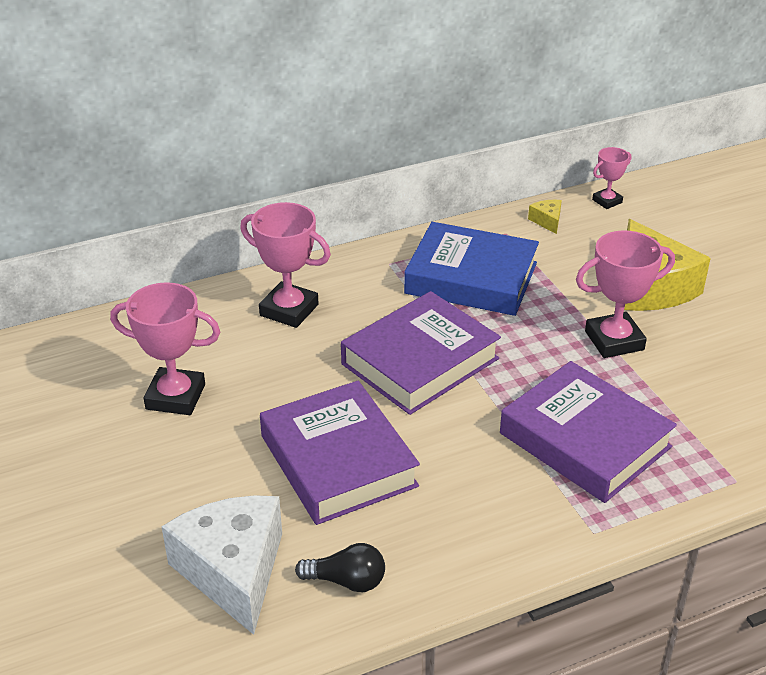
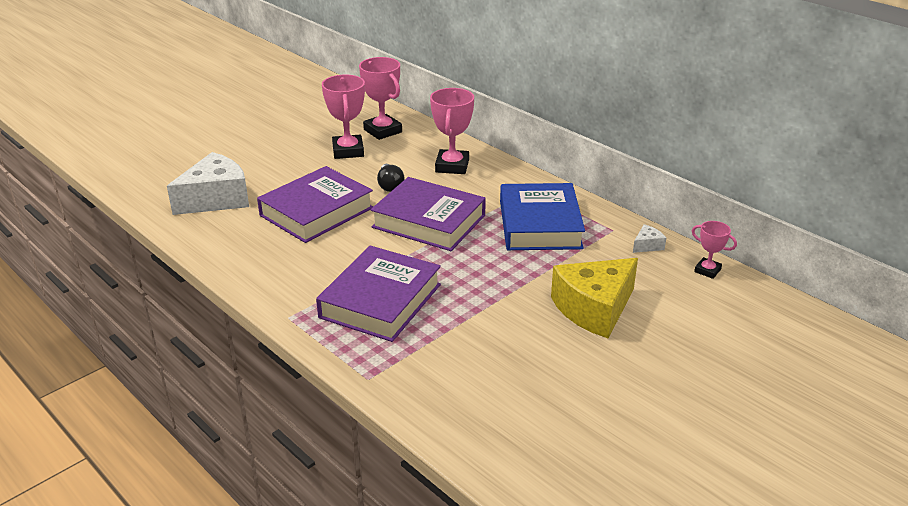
camera: 70 degrees right, 5 degrees down
black light bulb [295,543,385,592] -> black light bulb moved to [377,164,405,192]
yellow cheese [528,200,562,234] -> white cheese [633,224,666,253]
pink trophy [576,230,675,358] -> pink trophy moved to [359,57,402,140]

